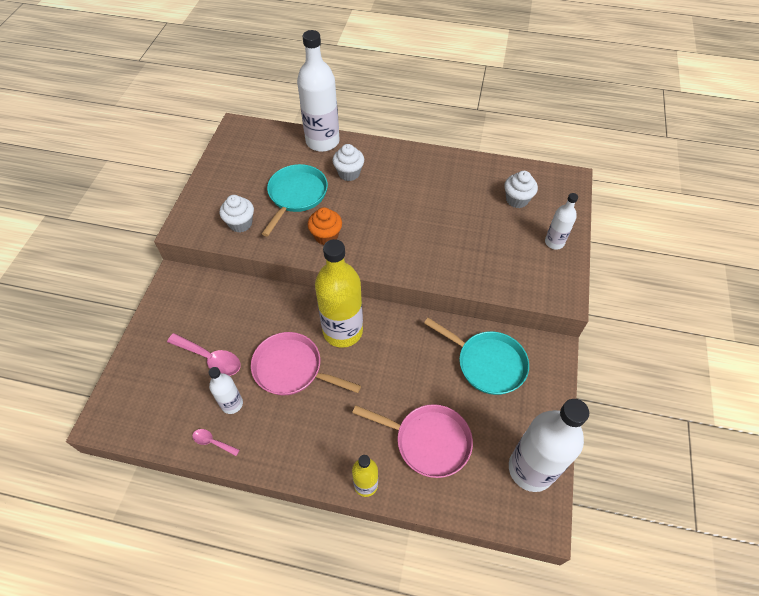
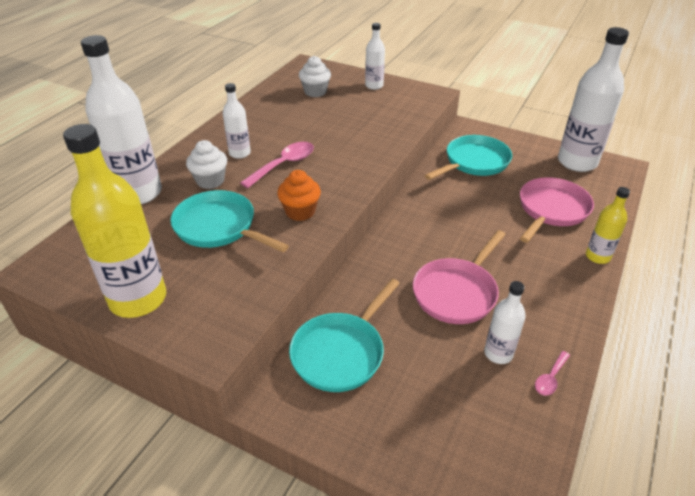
camera: 75 degrees left, 15 degrees down
pink spoon [167,333,241,376] -> pink spoon moved to [240,142,314,188]
white cupcake [220,195,254,232] -> none
yellow bottle [315,239,363,348] -> yellow bottle moved to [63,124,166,318]
none -> white bottle [222,83,251,159]
none -> turquoise pan [289,279,400,392]

